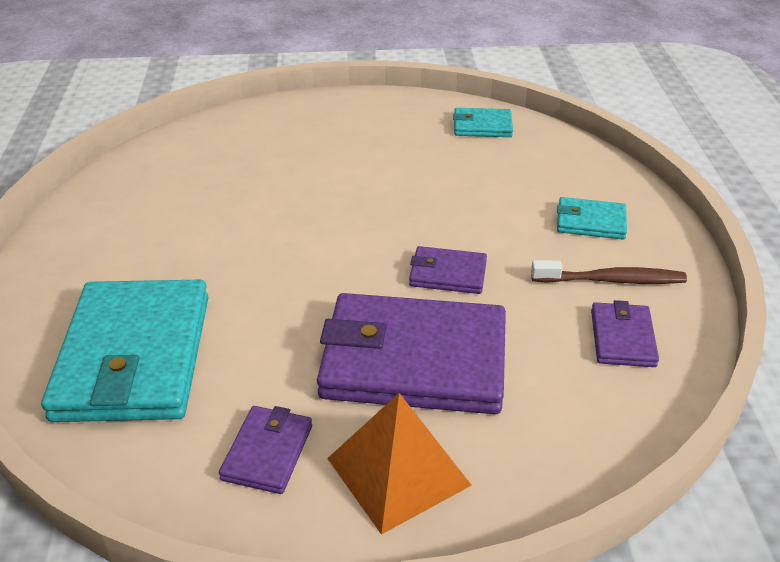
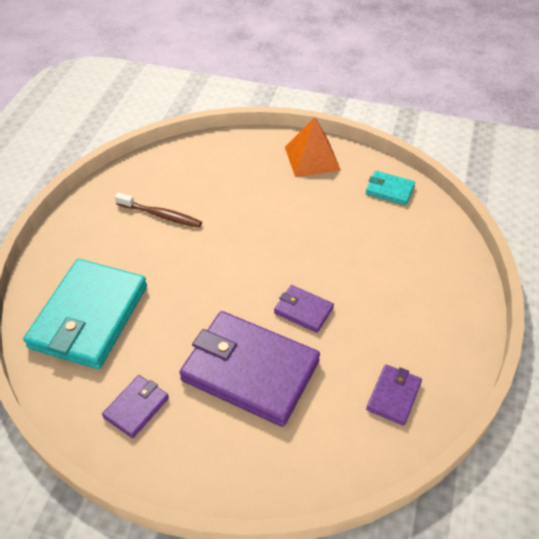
camera: 20 degrees right, 10 degrees up
orange pyramid [327,393,472,535] -> orange pyramid moved to [285,117,341,177]
brown toothbrush [531,260,687,284] -> brown toothbrush moved to [115,193,202,228]
turquoise wallet [557,197,627,240] -> none

